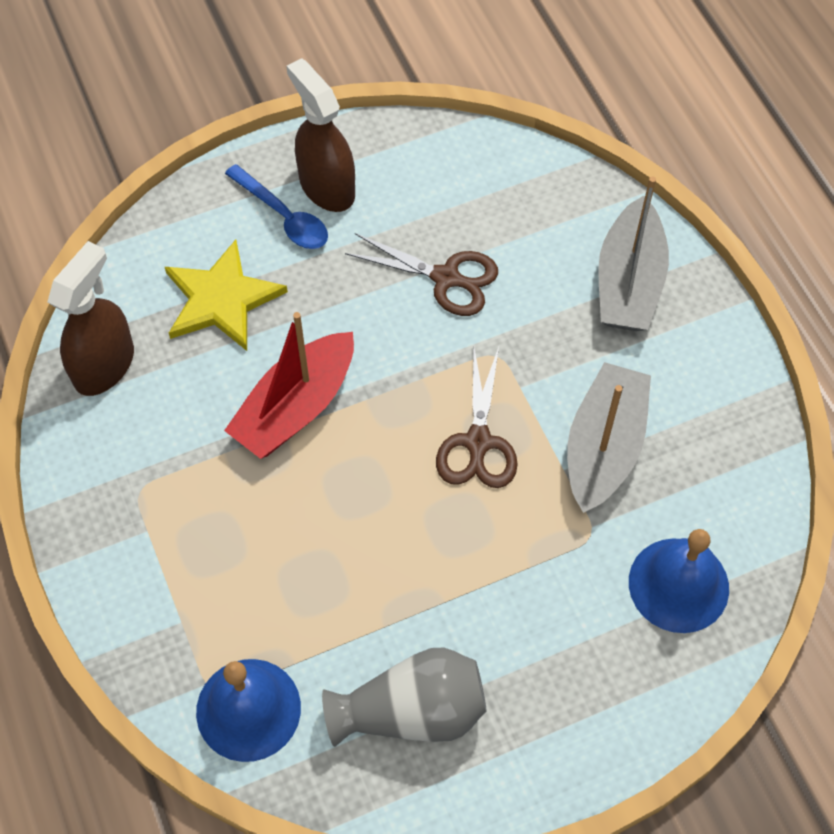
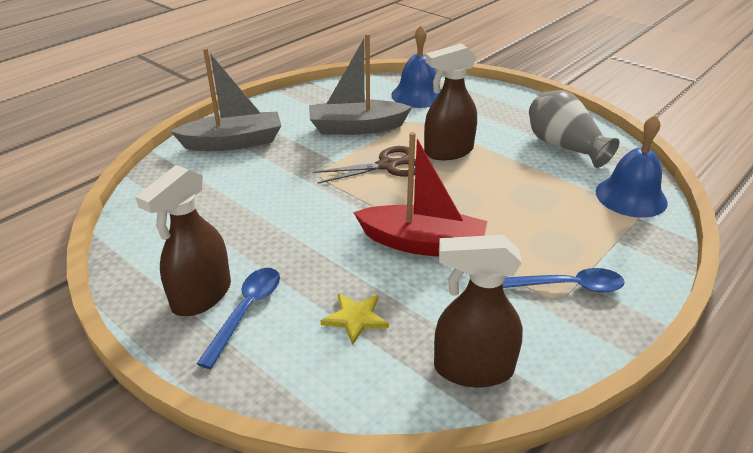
camera: 115 degrees left, 25 degrees down
yellow star [165,240,288,351] -> yellow star [320,293,389,345], size x0.56
brown scissors [345,233,498,316] -> none
none -> brown spray bottle [424,43,477,160]
none -> blue spoon [503,268,625,293]

